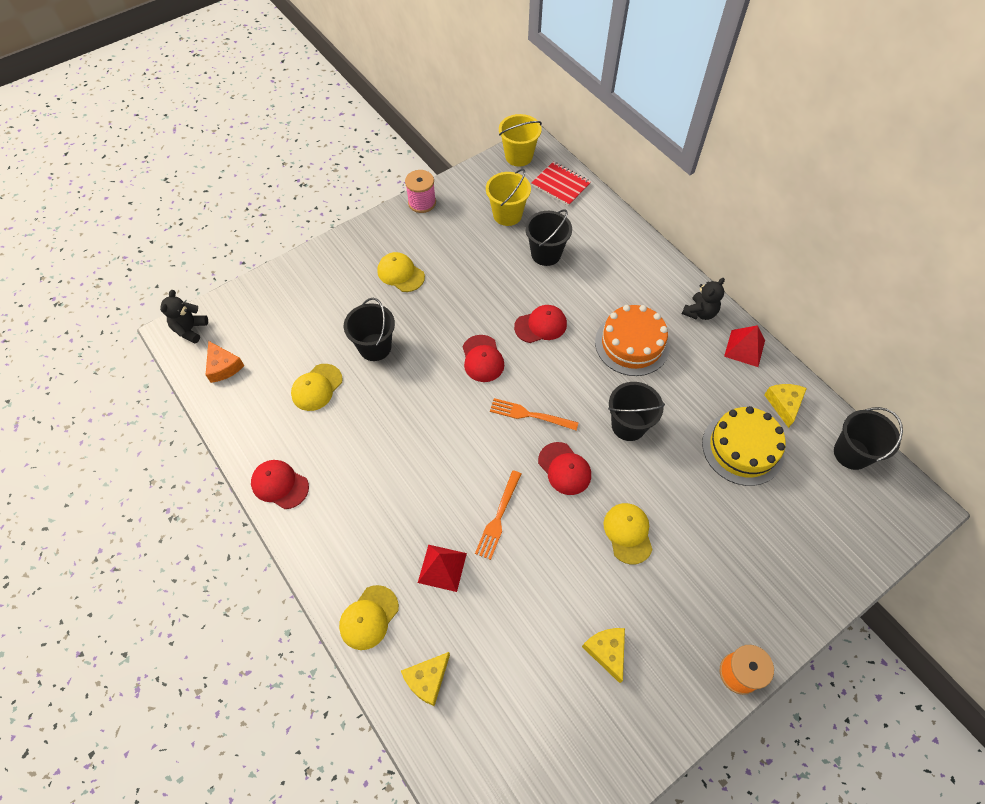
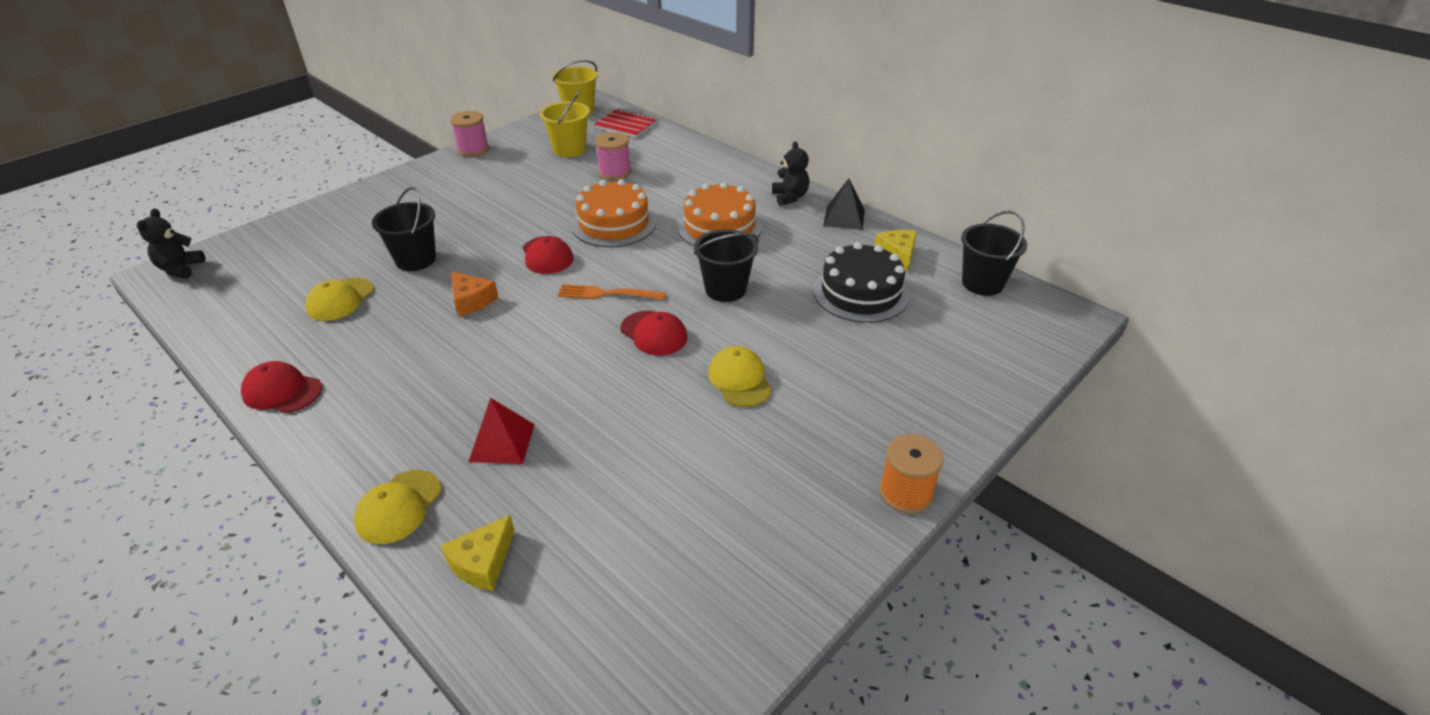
camera: 10 degrees left, 20 degrees down
orange cheese [206,341,244,383] -> orange cheese moved to [451,271,498,316]
yellow cap [377,252,425,292] -> none
orange fork [475,470,521,560] -> none
red cap [514,305,567,343] -> orange cake [571,179,656,247]
black bucket [525,209,572,266] -> pink spool [595,132,631,180]
yellow cheese [582,628,625,683] -> none
black teddy bear [682,278,725,320] -> black teddy bear turned 45 degrees counterclockwise [772,141,809,206]
yellow cake [702,406,786,486] -> black cake [813,242,909,323]
red pyramid [724,325,765,367] -> black pyramid [823,178,865,230]

